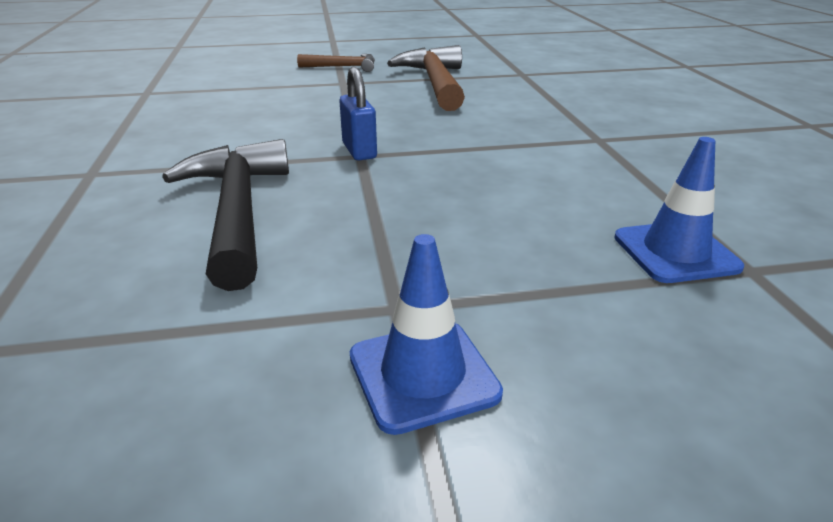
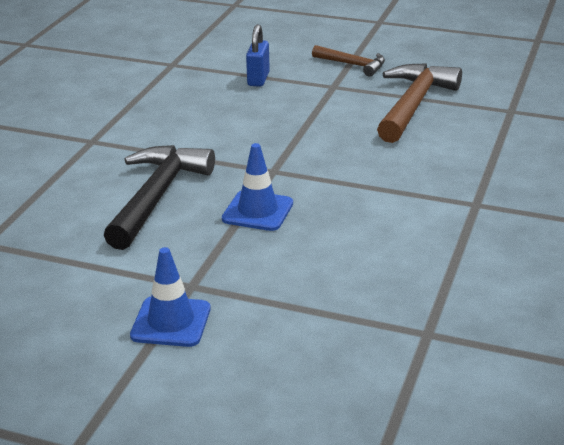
camera: 30 degrees right, 0 degrees up
blue padlock [339,67,377,160] -> blue padlock moved to [246,24,270,87]
blue traffic cone [614,137,744,283] -> blue traffic cone moved to [222,143,293,231]

